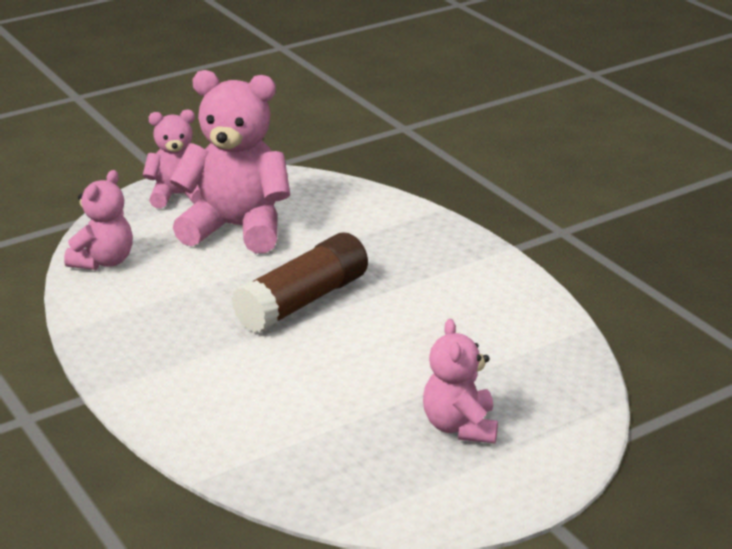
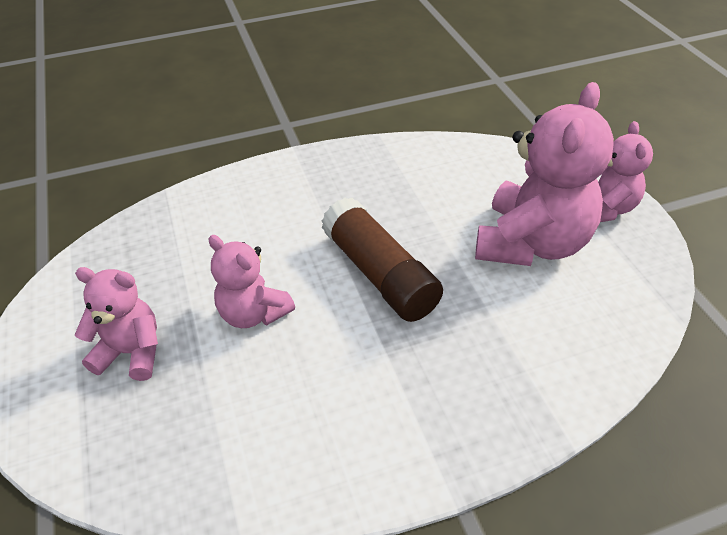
camera: 105 degrees right, 15 degrees up
pink teddy bear [64,170,133,270] -> pink teddy bear moved to [208,235,295,328]

